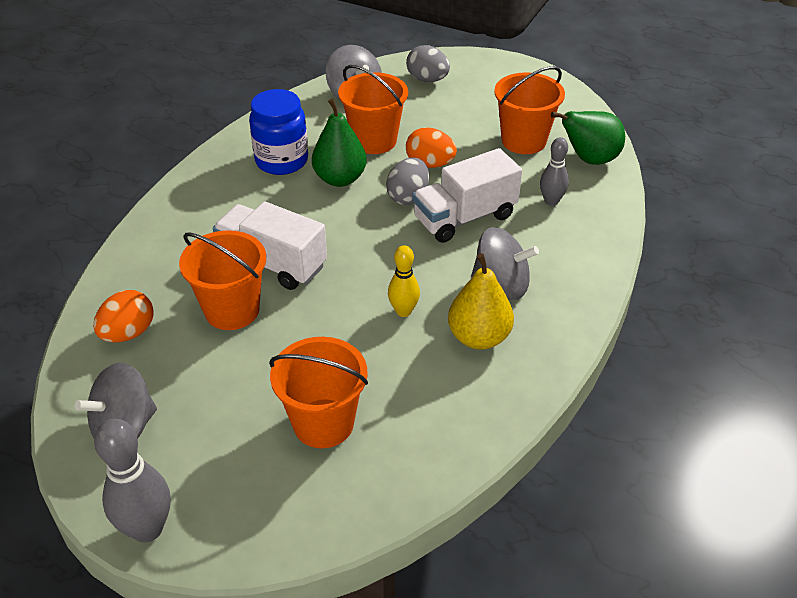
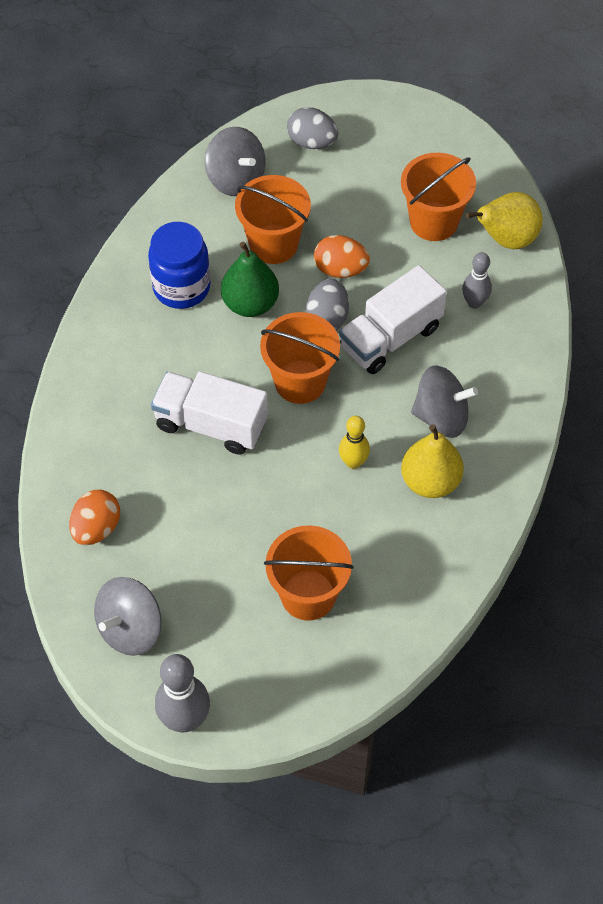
camera: 10 degrees left, 15 degrees up
orange bucket [179,230,266,330] -> orange bucket moved to [260,312,340,404]
green pear [551,111,625,165] -> yellow pear [466,192,543,249]

